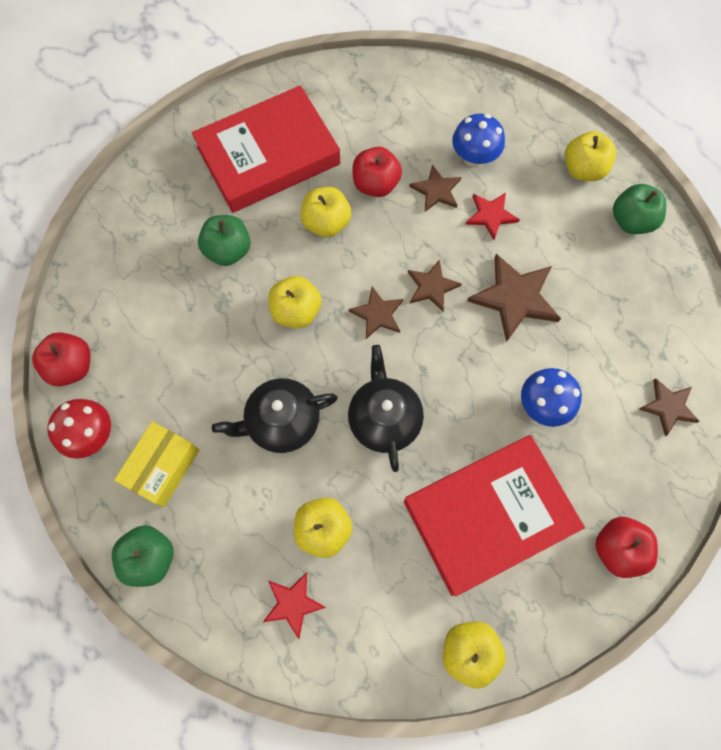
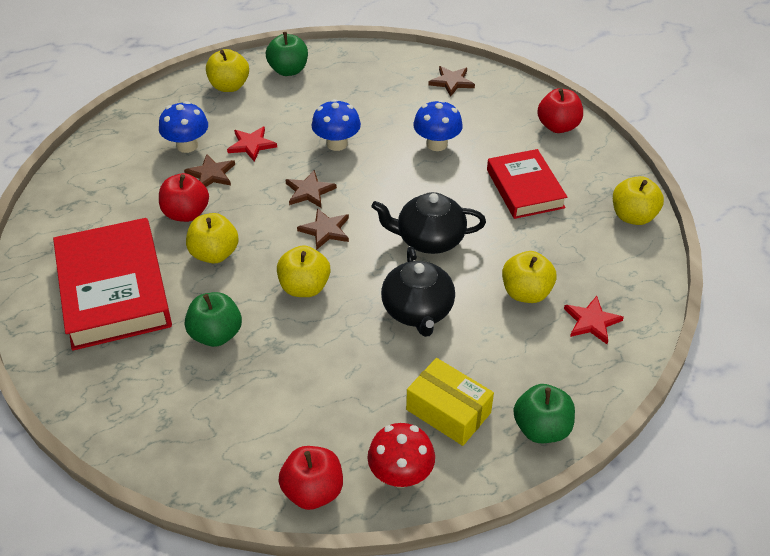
camera: 80 degrees left, 25 degrees down
red book [404,435,585,596] -> red book [487,149,567,219], size x0.63
brown star [467,254,561,342] -> blue mushroom [312,99,361,151]

